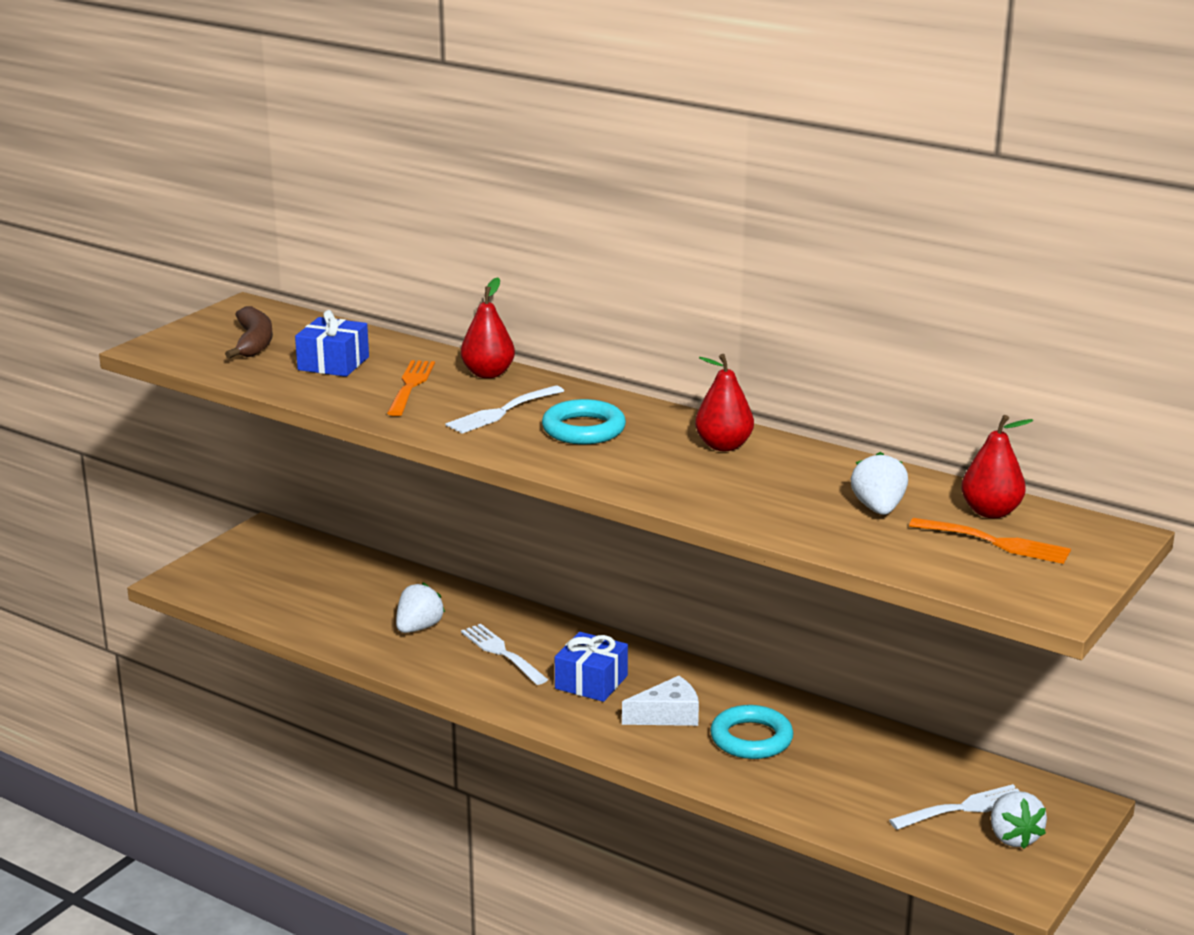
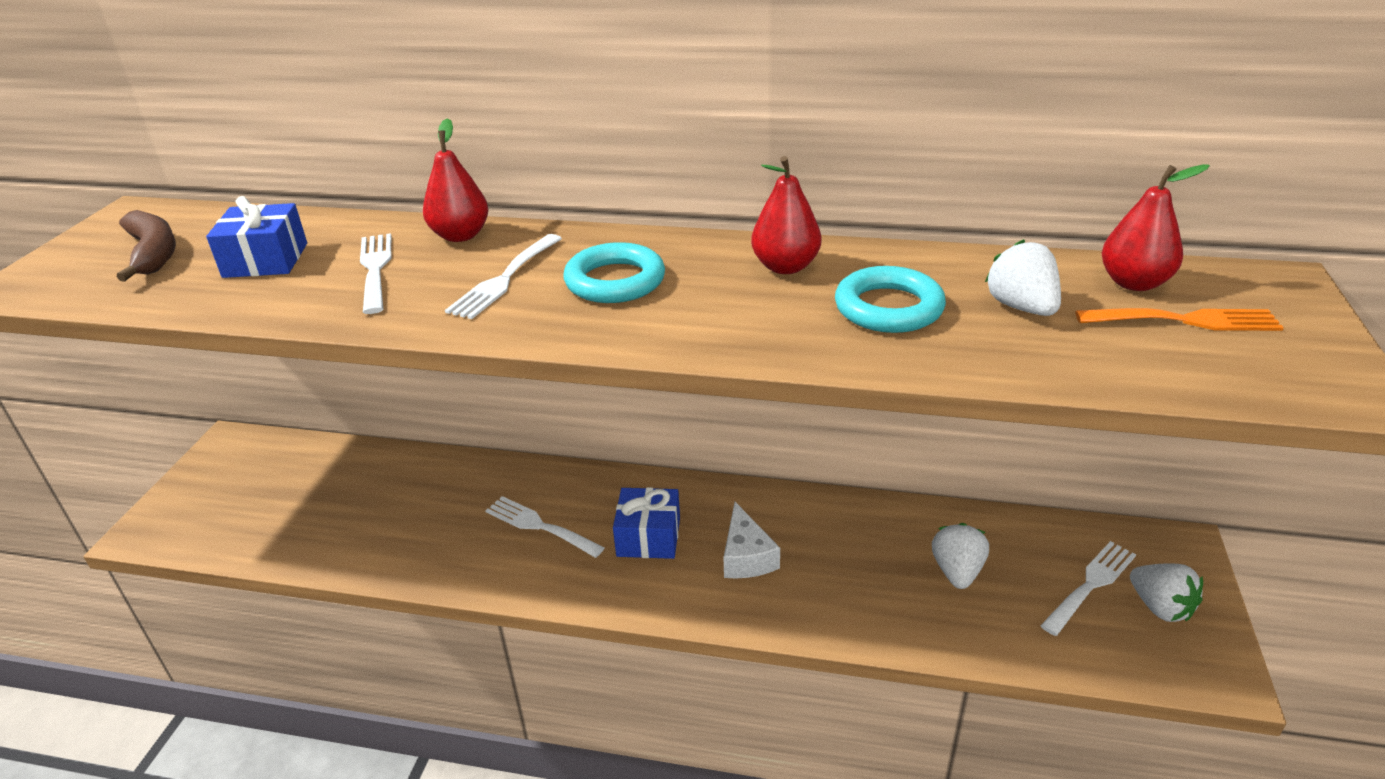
camera: 20 degrees left, 10 degrees up
orange fork [387,360,435,416] -> white fork [360,233,391,314]
white strawberry [396,583,445,633] -> white strawberry moved to [932,523,989,589]
white cheese [622,676,699,726] -> white cheese turned 120 degrees clockwise [723,502,780,579]
turquoise ring [710,705,793,759] -> turquoise ring moved to [835,266,946,333]

